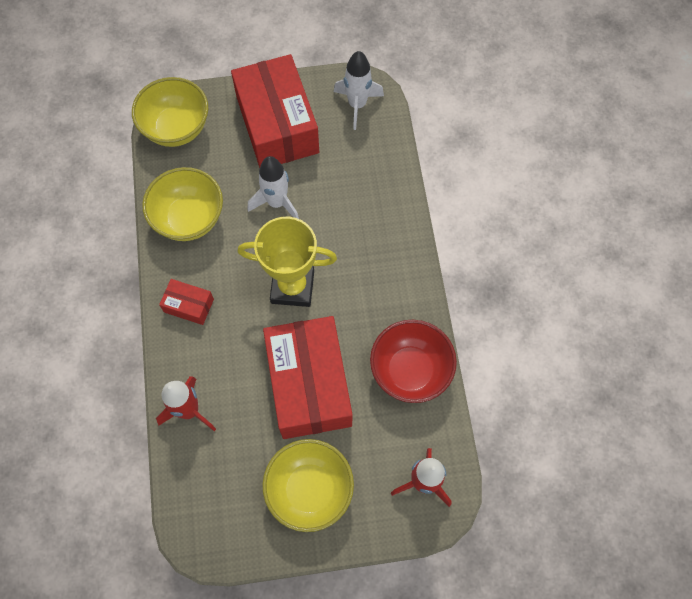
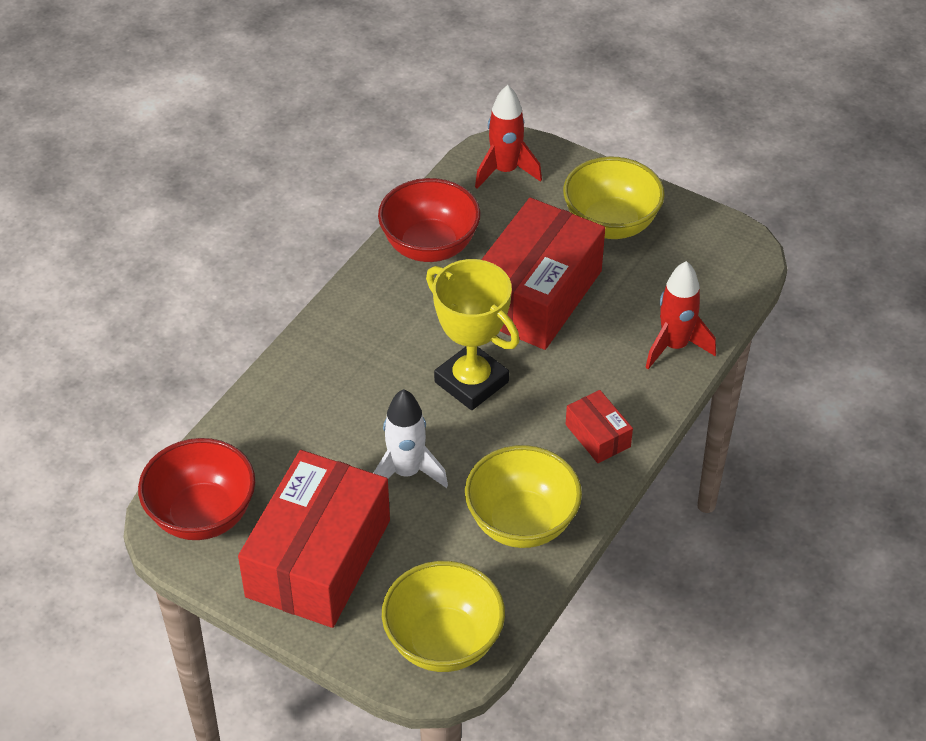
camera: 140 degrees left, 20 degrees down
white rocket [334,51,384,130] -> red bowl [138,438,255,540]

